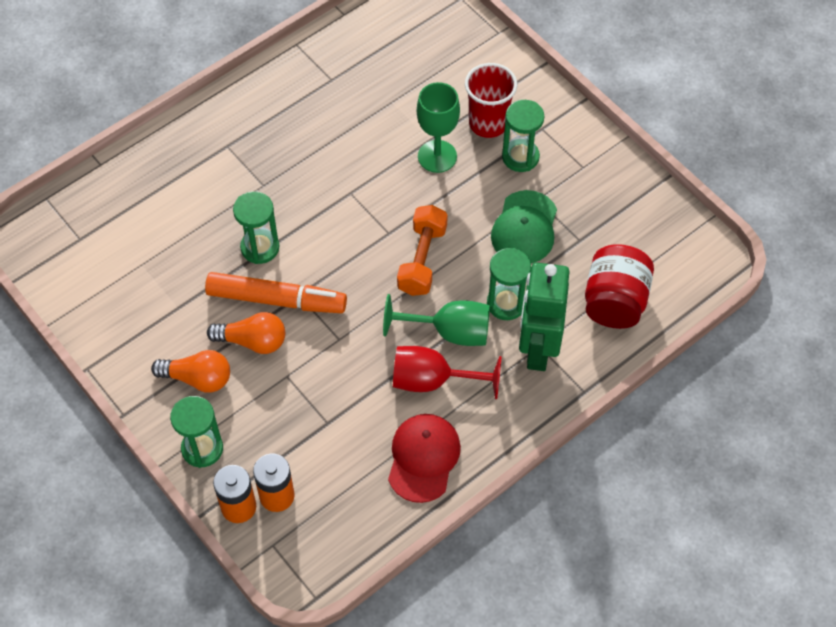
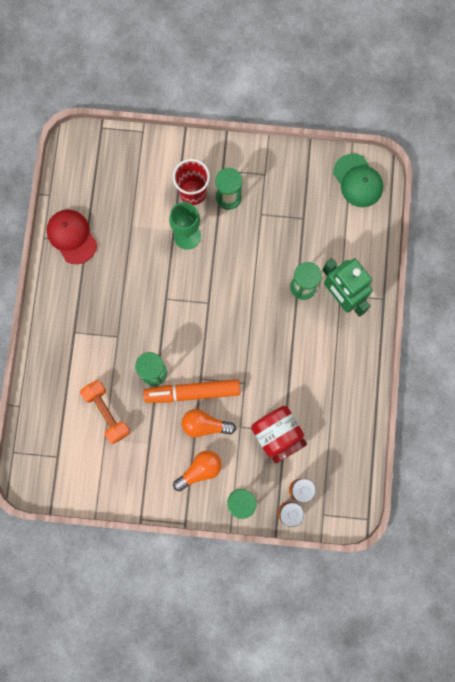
camera: 45 degrees left, 20 degrees up
orange marker [205,272,347,313] -> orange marker turned 150 degrees counterclockwise [143,379,240,403]
orange light bulb [207,312,285,354] -> orange light bulb turned 135 degrees counterclockwise [182,409,236,438]
green goblet [383,294,490,346] -> none
red cap [388,414,461,503] -> red cap moved to [47,210,97,264]
red goblet [393,346,501,399] -> none
orange dumbbell [397,205,448,296] -> orange dumbbell moved to [80,380,130,444]
green cap [491,190,557,263] -> green cap moved to [333,153,383,207]
red jar [585,244,654,329] -> red jar moved to [251,406,307,464]

